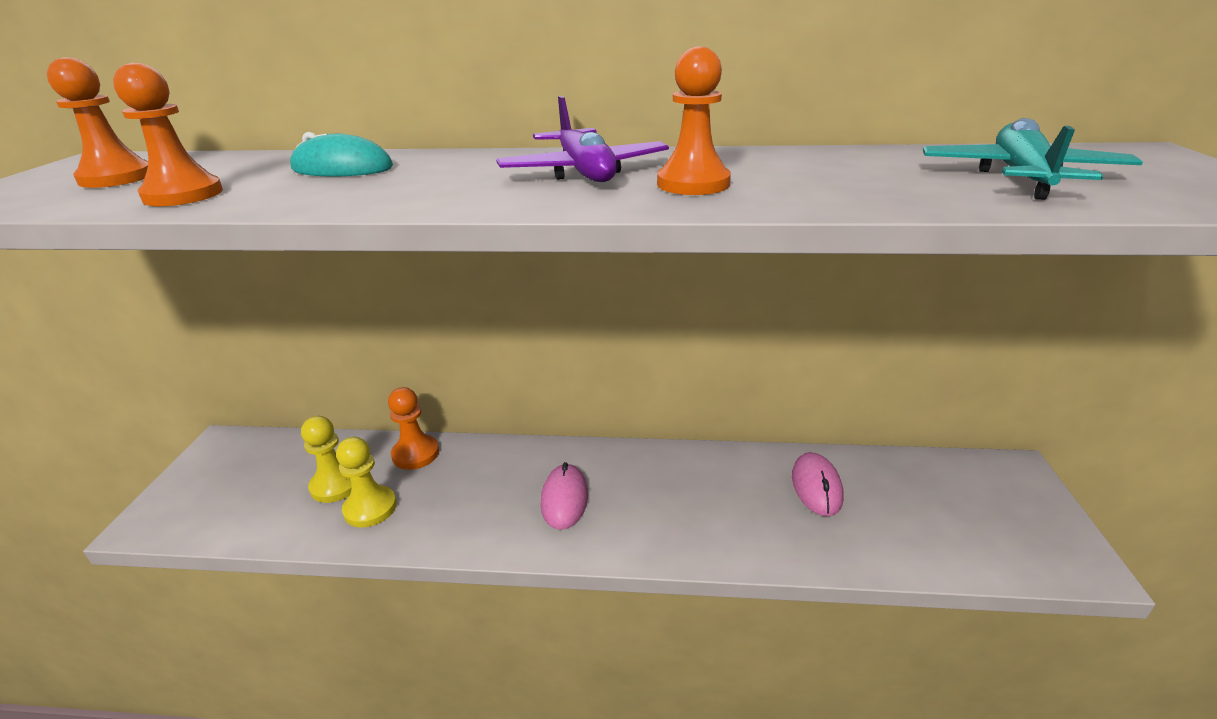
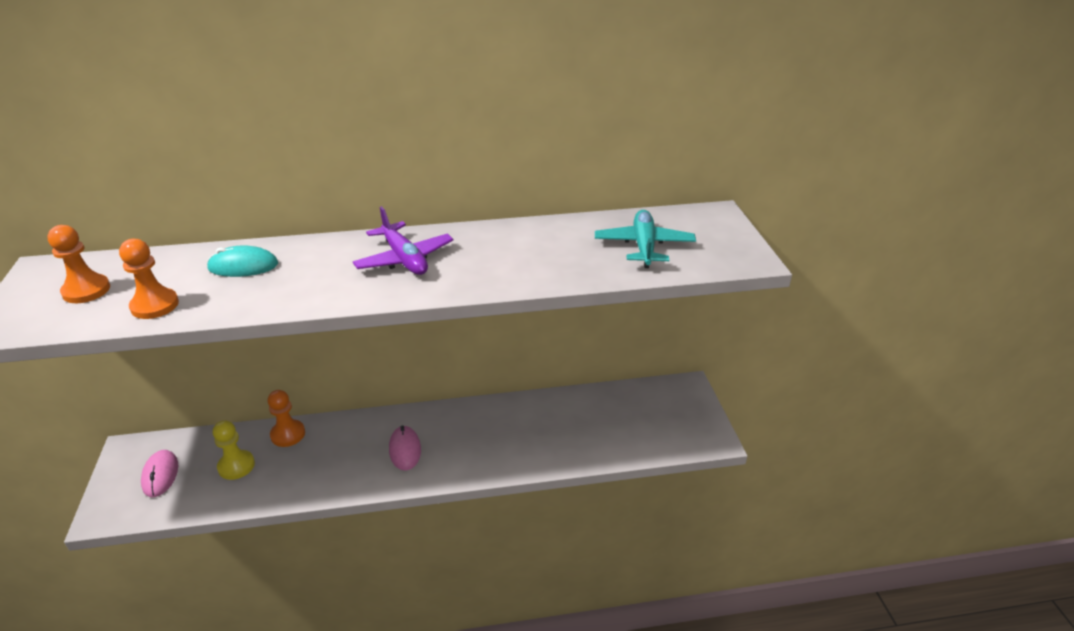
camera: 15 degrees left, 5 degrees up
yellow pawn [336,437,397,528] -> none
orange pawn [657,46,731,195] -> none
pink mouse [792,452,844,516] -> pink mouse moved to [141,450,178,497]

